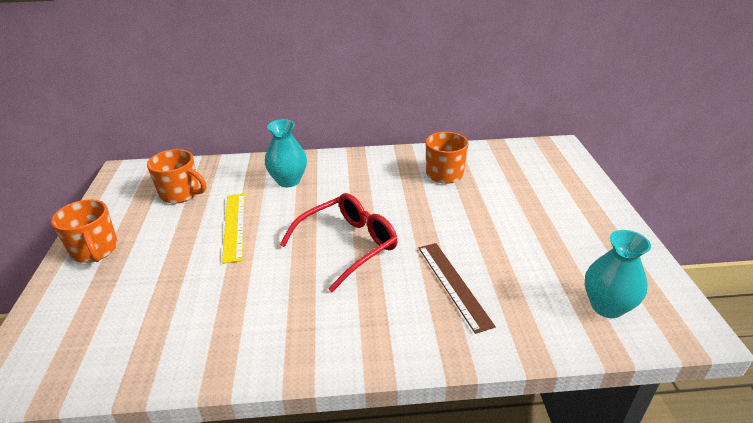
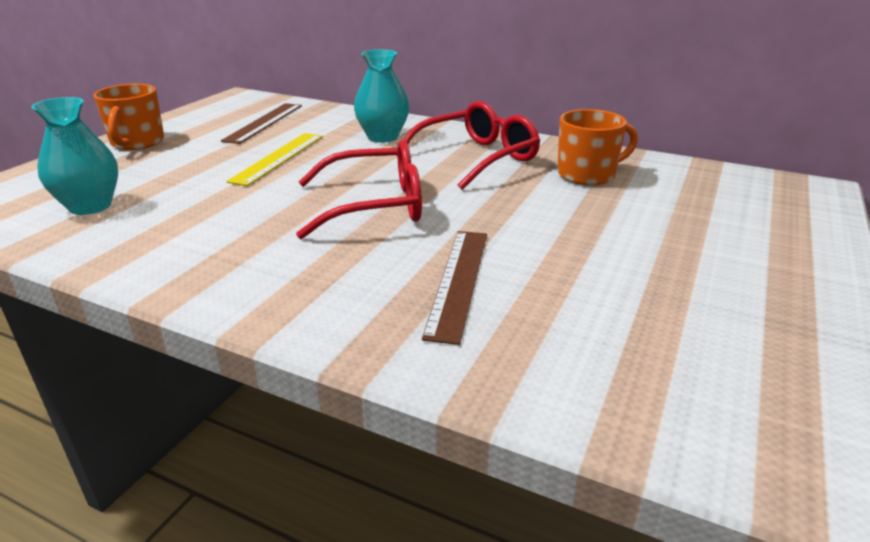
camera: 30 degrees right, 5 degrees down
orange mug [147,149,206,204] -> brown ruler [221,103,302,144]
turquoise vase [585,230,651,318] -> turquoise vase moved to [31,97,118,215]
none -> red glasses [396,101,540,190]

